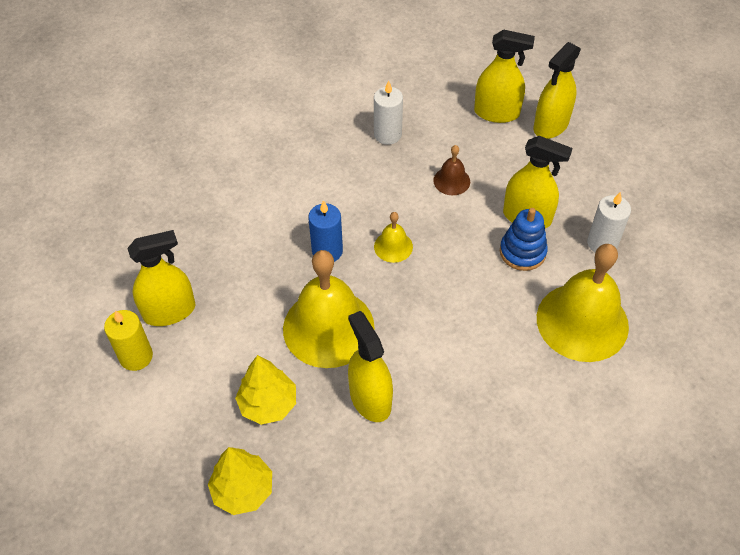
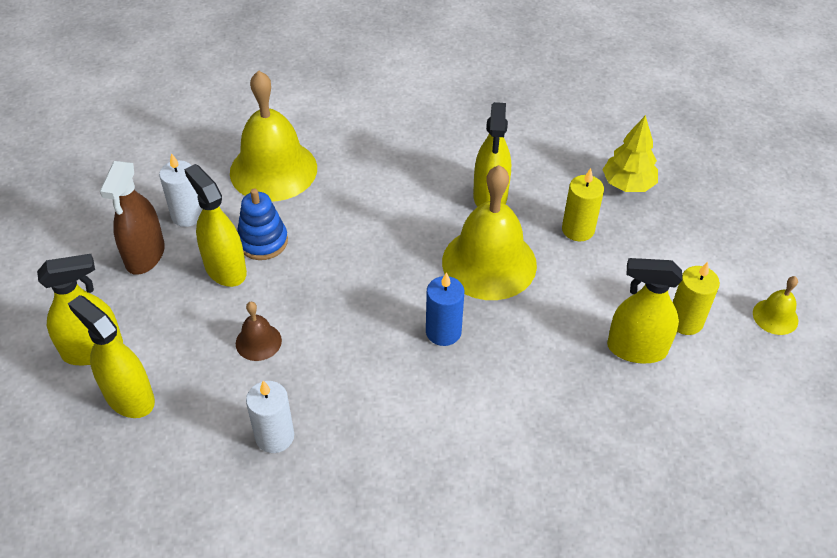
camera: 150 degrees left, 5 degrees down
yellow tree [235,355,296,425] -> yellow candle [562,168,604,241]
yellow bell [374,212,413,263] -> yellow bell moved to [753,276,798,335]
none -> brown spray bottle [100,161,165,275]

